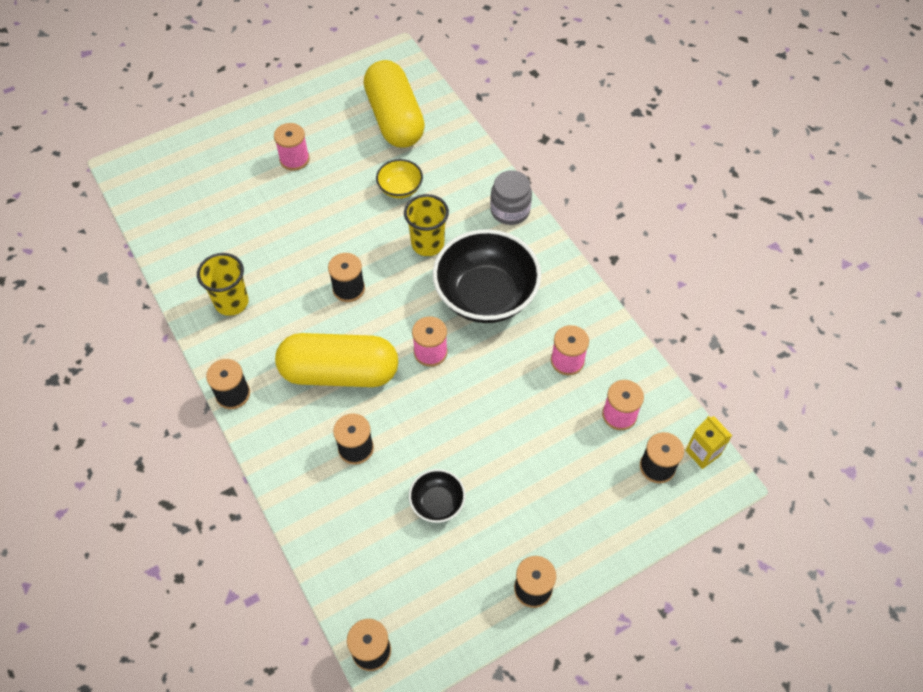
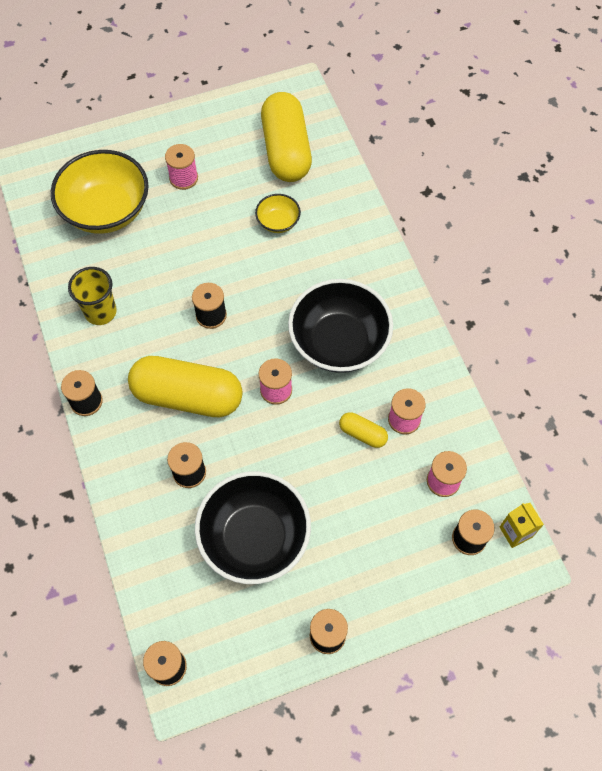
camera: 10 degrees right, 5 degrees up
yellow cup [404,194,449,256] -> none
black bowl [409,469,465,523] -> black bowl [195,471,311,584], size x2.12
grey jar [490,170,532,225] -> none
none -> yellow bowl [51,150,149,234]
none -> yellow capsule [339,412,388,448]

